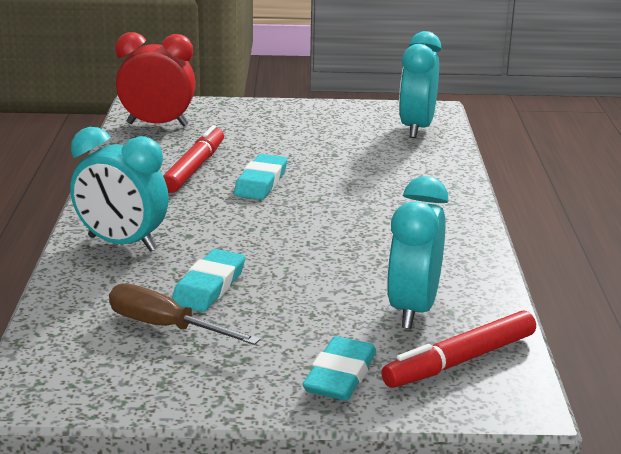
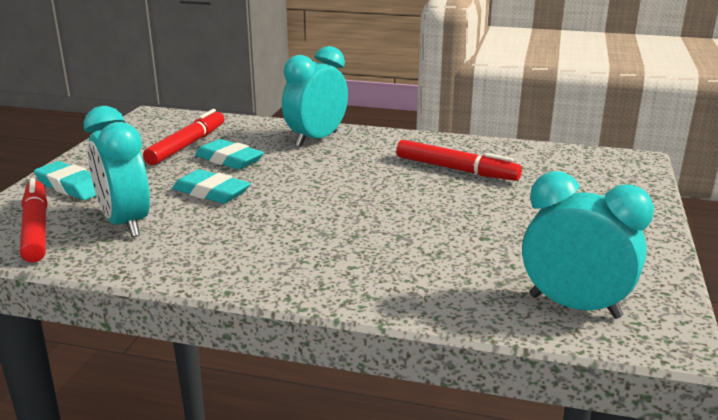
camera: 105 degrees right, 0 degrees up
brown screwdriver [109,283,260,345] -> red marker [143,109,224,165]
red clock [115,32,196,126] -> none
turquoise eraser [234,154,287,200] -> turquoise eraser moved to [172,169,251,204]
turquoise clock [387,176,449,329] -> turquoise clock turned 150 degrees counterclockwise [84,106,150,237]

